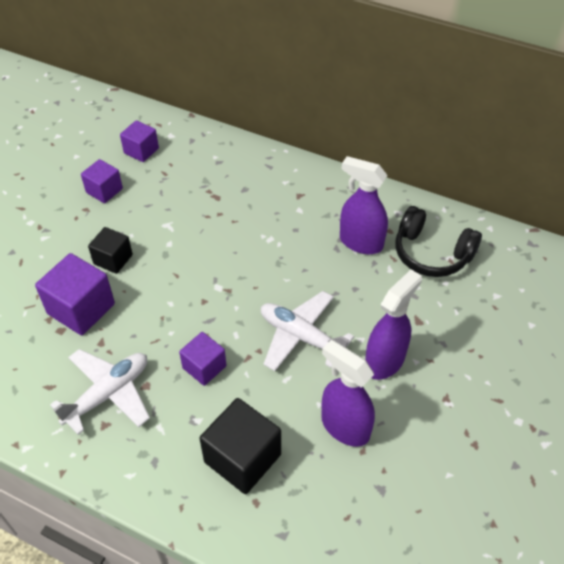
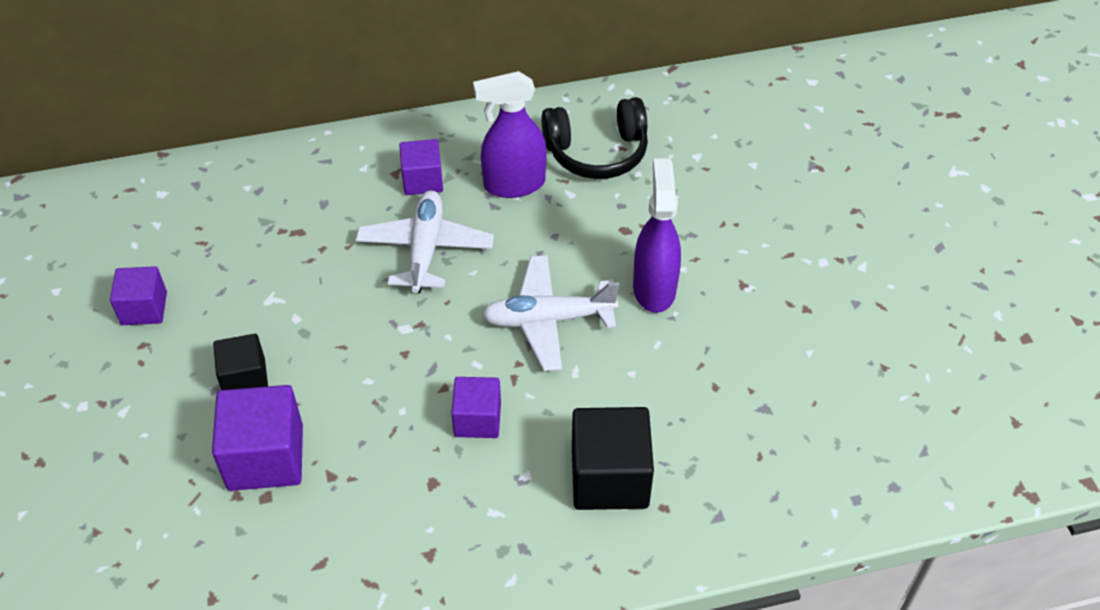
camera: 40 degrees left, 0 degrees up
white plane [50,349,150,435] -> white plane moved to [356,191,494,293]
purple cube [120,120,159,162] -> purple cube moved to [399,139,443,195]
purple spray bottle [321,340,375,447] -> none

